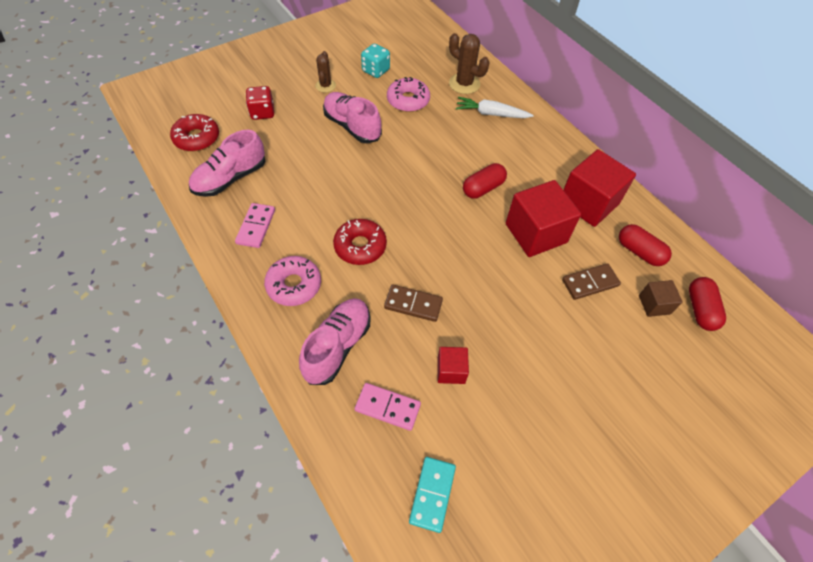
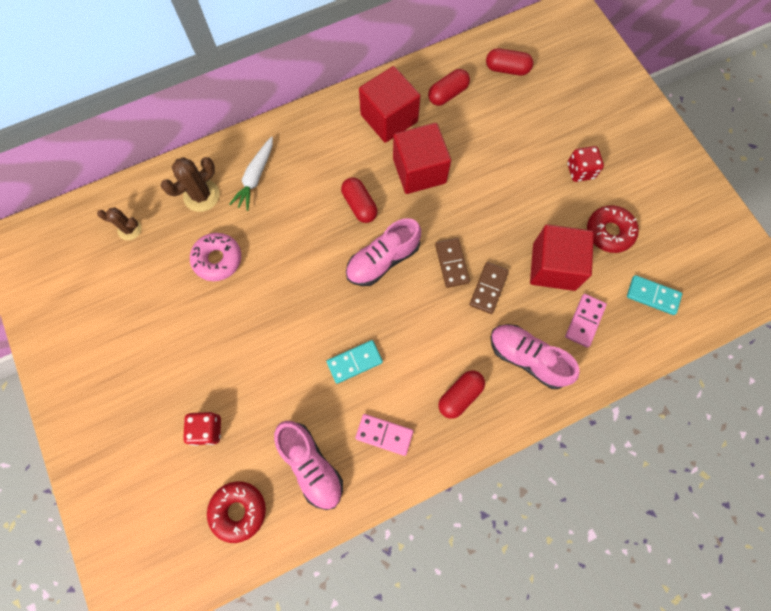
camera: 80 degrees left, 15 degrees up
pink donut [264,256,321,306] -> red capsule [438,371,485,419]
brown cactus [315,51,336,93] -> brown cactus moved to [97,207,141,240]
pink shoe [323,92,382,143] -> pink shoe moved to [346,218,421,286]
red donut [333,219,387,265] -> red donut moved to [587,205,639,253]
turquoise dice [361,44,390,78] -> none
red cube [437,347,469,384] -> red cube [530,224,594,291], size x1.98
brown domino [562,263,621,300] -> brown domino moved to [435,238,470,288]
brown cube [639,280,683,317] -> none
none -> turquoise domino [326,340,383,384]
none -> red dice [568,146,604,182]

